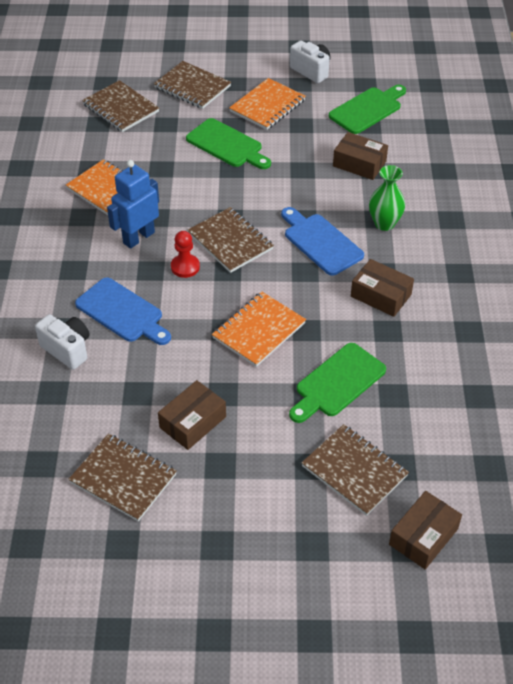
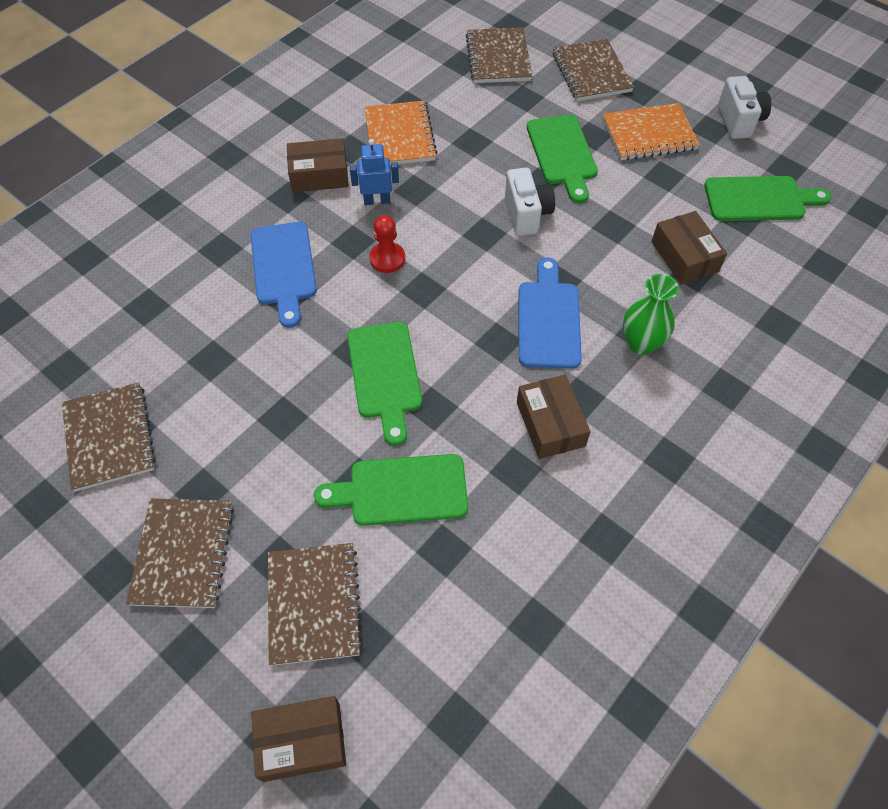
camera: 40 degrees right, 10 degrees up
white camera [35,314,90,370] -> white camera moved to [505,168,555,236]
blue robot [107,160,159,249] -> blue robot [350,139,399,205], size x0.66
brown box [158,380,226,450] -> brown box moved to [287,138,349,192]
brown notebook [188,207,274,273] -> brown notebook moved to [126,498,234,608]
orange notebook [212,292,306,367] -> green cutting board [347,322,422,446]

